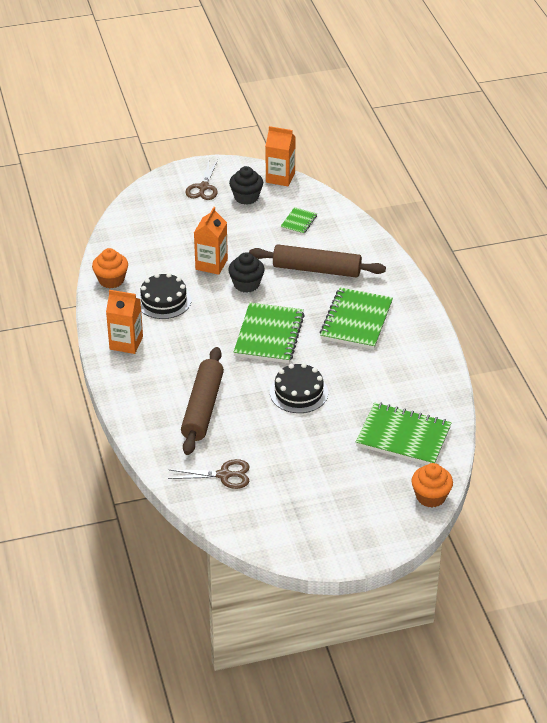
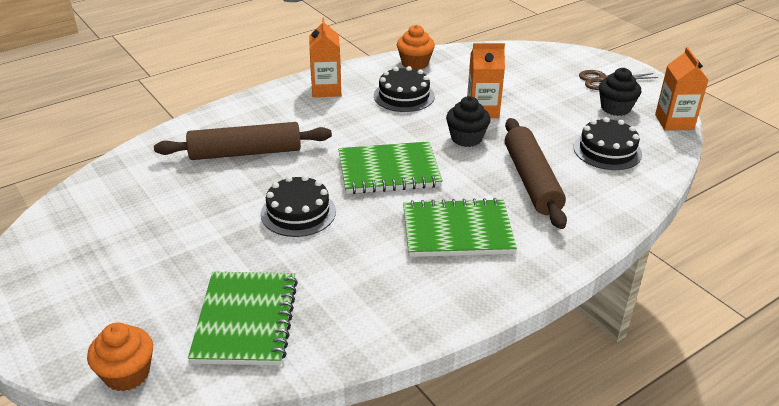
camera: 70 degrees right, 5 degrees down
brown scissors [168,459,250,489] -> none
green notebook [280,207,317,235] -> black cake [574,117,642,170]

